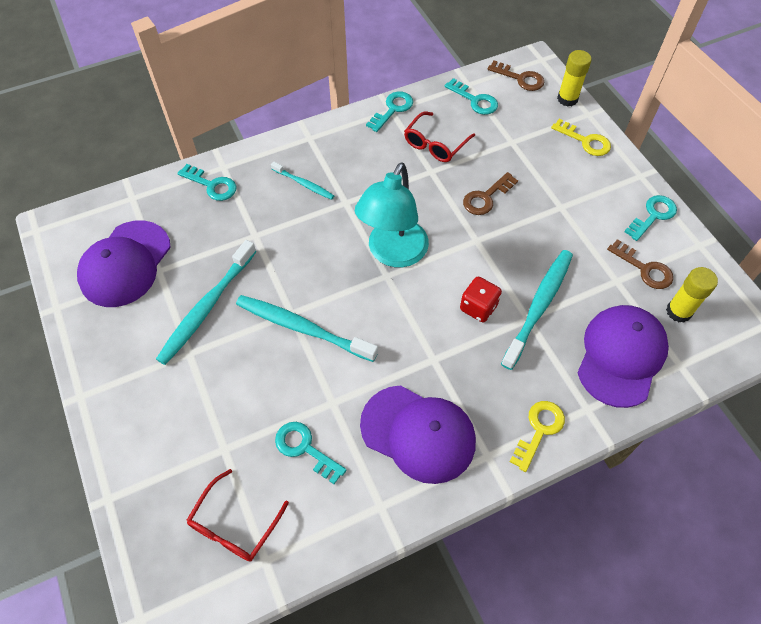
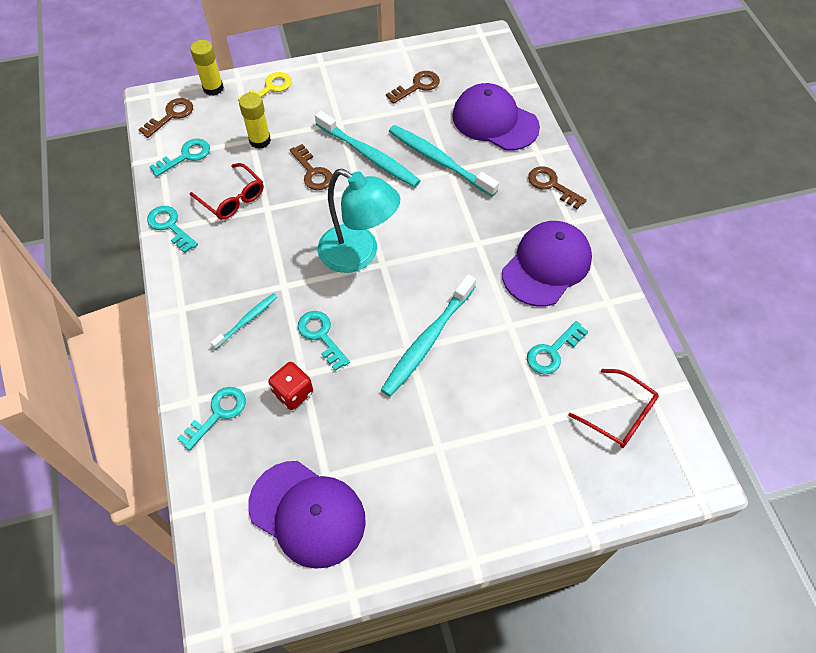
camera: 80 degrees left, 0 degrees up
turquoise toothbrush [156,240,256,365] -> turquoise toothbrush moved to [315,111,421,187]
red dice [460,277,502,322] -> red dice moved to [268,362,313,410]
yellow key [509,401,565,472] -> brown key [528,166,587,209]
turquoise key [624,195,677,241] -> turquoise key moved to [298,311,350,371]
yellow glue stick [666,267,718,323] -> yellow glue stick moved to [239,92,271,149]

